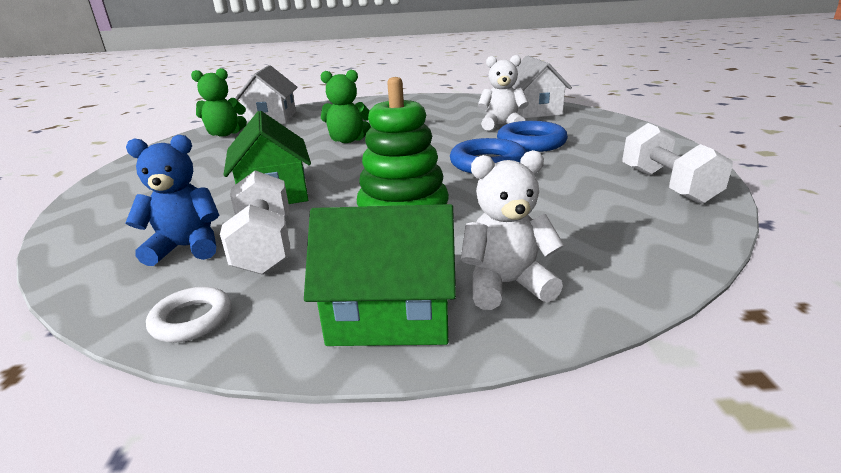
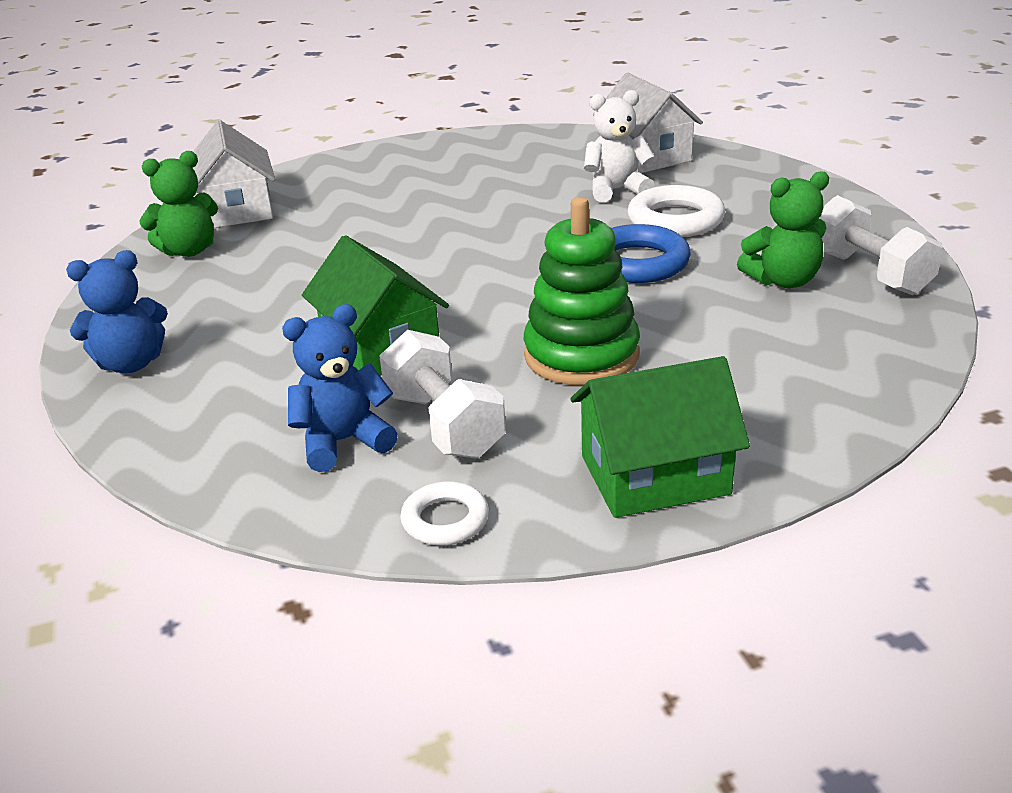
camera: 15 degrees left, 5 degrees up
green teddy bear [321,70,371,143] -> green teddy bear moved to [737,171,829,288]
white teddy bear [461,150,565,310] -> none
blue ring [497,121,568,152] -> white ring [628,185,725,237]
none -> blue teddy bear [66,250,168,373]

